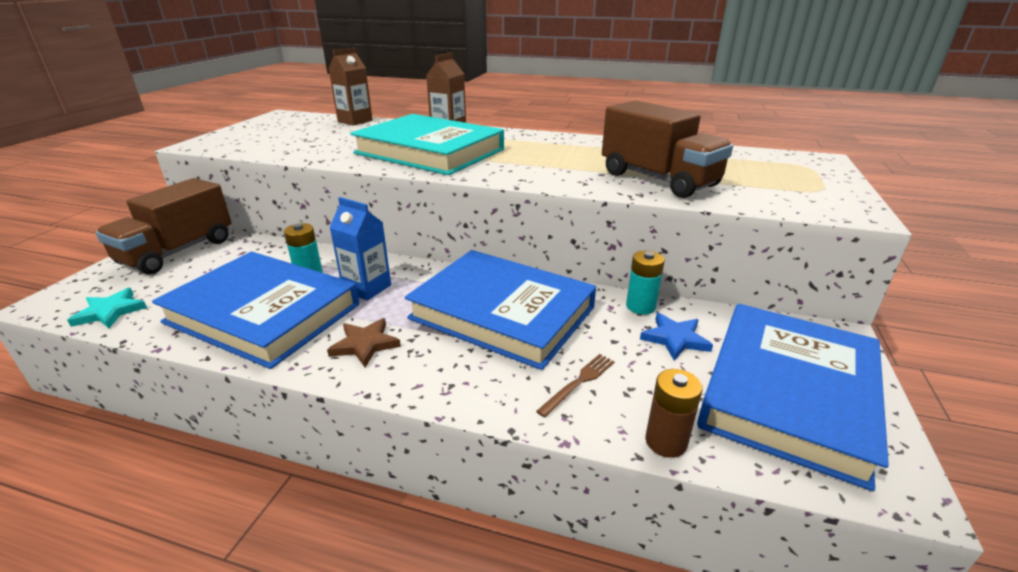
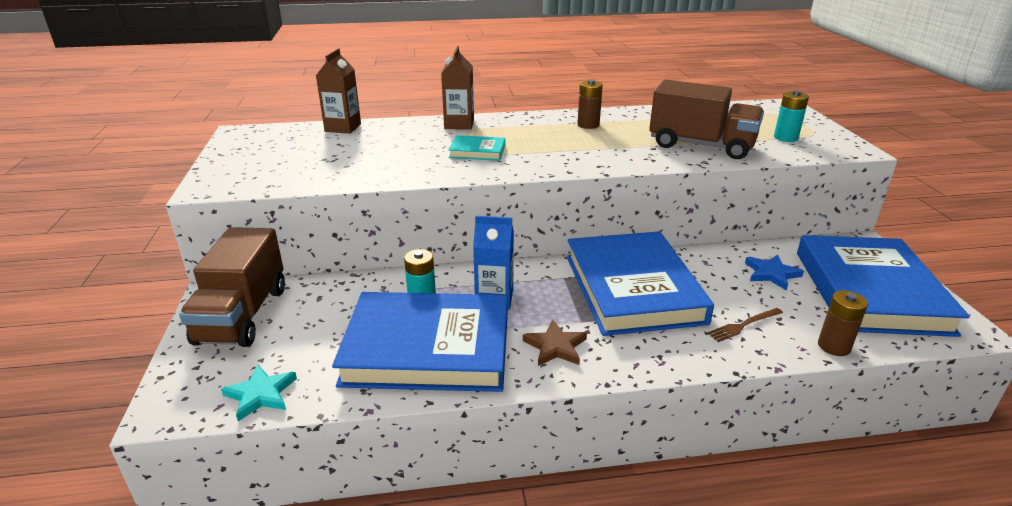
camera: 25 degrees left, 0 degrees up
turquoise book [350,114,504,175] -> turquoise book [449,135,505,161], size x0.42
blue book [405,250,596,370] -> blue book turned 75 degrees clockwise [567,231,714,336]
brown fork [536,354,615,418] -> brown fork turned 135 degrees counterclockwise [707,308,783,342]
turquoise battery [626,251,665,315] -> turquoise battery moved to [774,90,809,142]
none -> brown battery [577,79,603,129]

